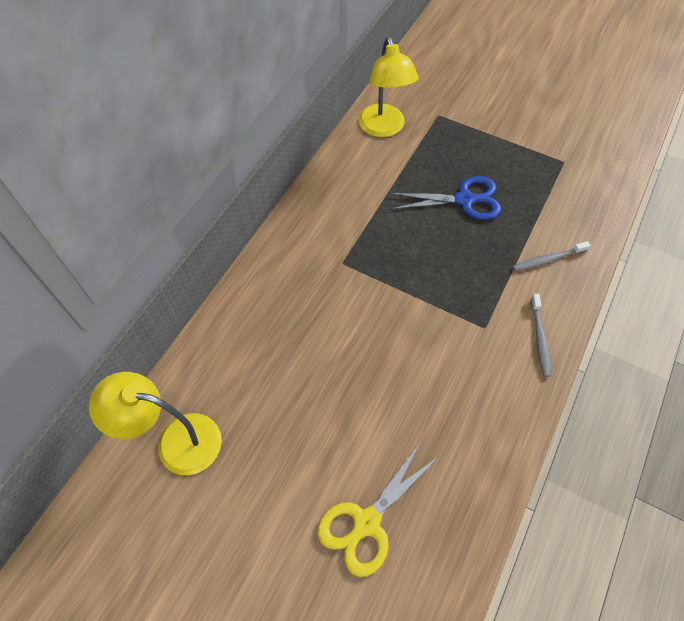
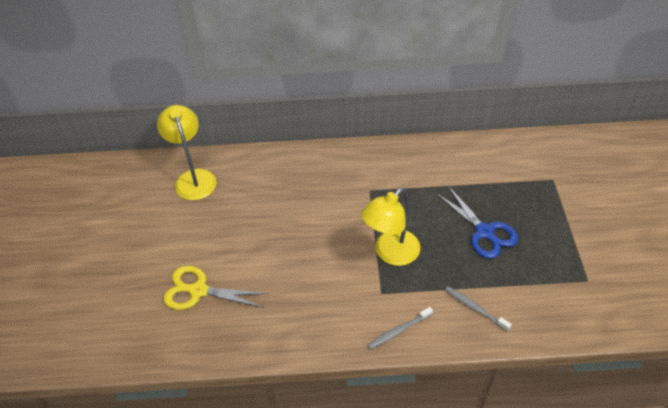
camera: 60 degrees right, 10 degrees down
yellow lamp [358,37,418,137] -> yellow lamp moved to [361,188,421,266]

